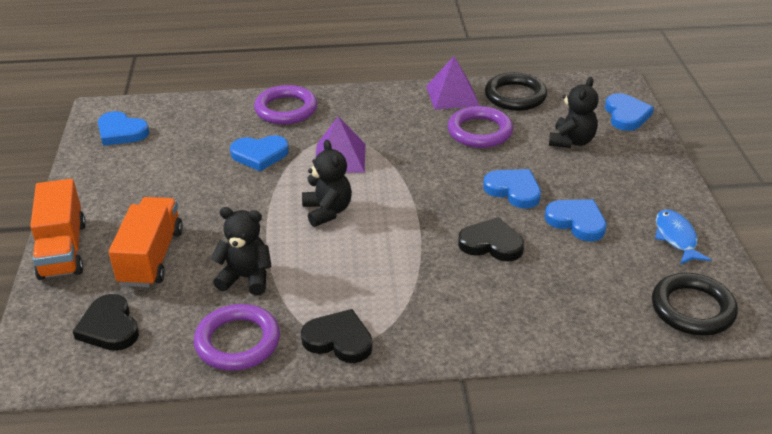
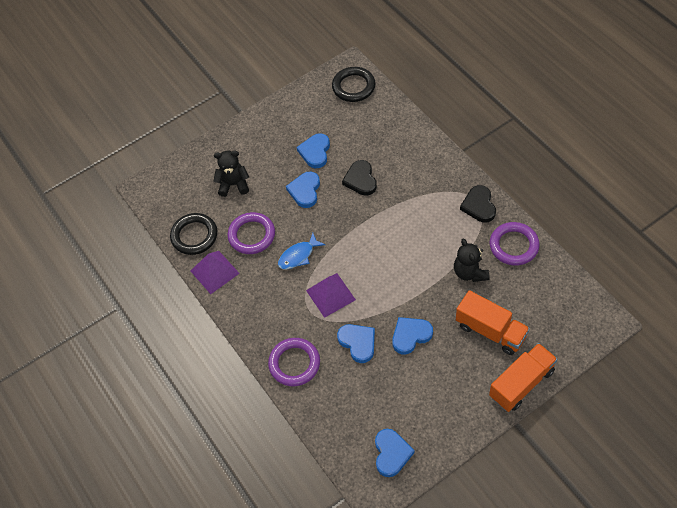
camera: 115 degrees left, 20 degrees up
black heart [73,294,139,351] -> none
orange truck [109,197,183,287] -> orange truck turned 120 degrees counterclockwise [456,290,530,355]
black teddy bear [302,140,352,227] -> none
blue heart [605,93,654,131] -> blue heart moved to [392,317,433,354]
blue fish [655,209,711,265] -> blue fish moved to [278,233,325,270]

